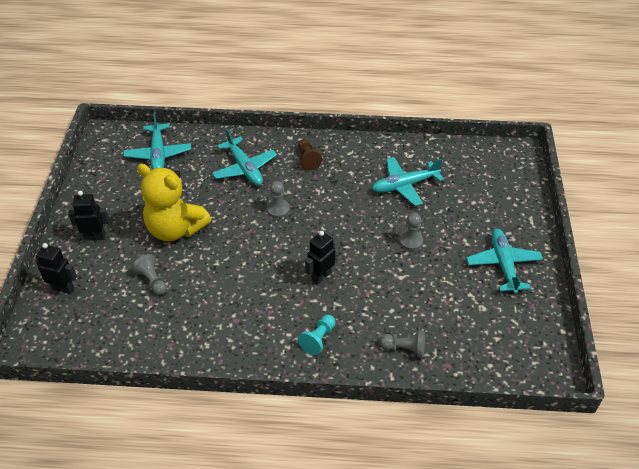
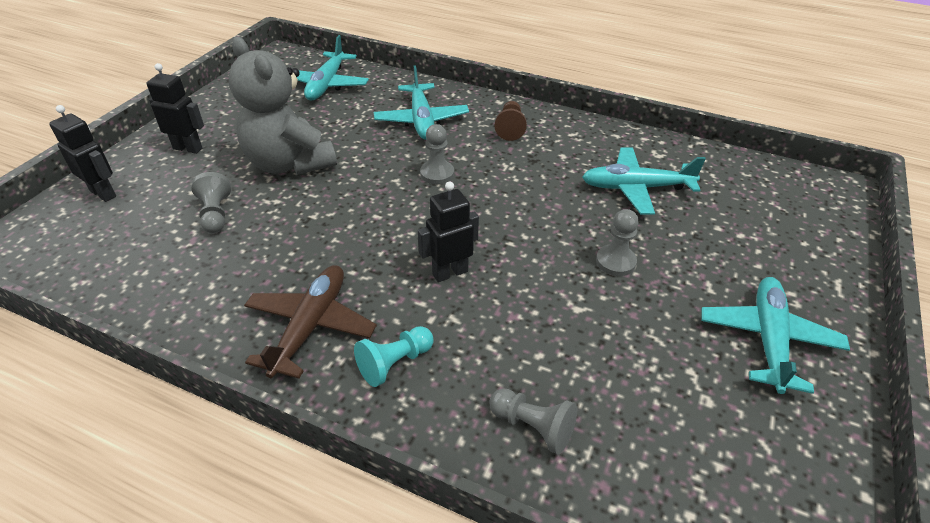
camera: 20 degrees right, 5 degrees down
yellow teddy bear [137,164,211,241] -> grey teddy bear [229,37,337,175]
none -> brown plane [244,265,377,379]

